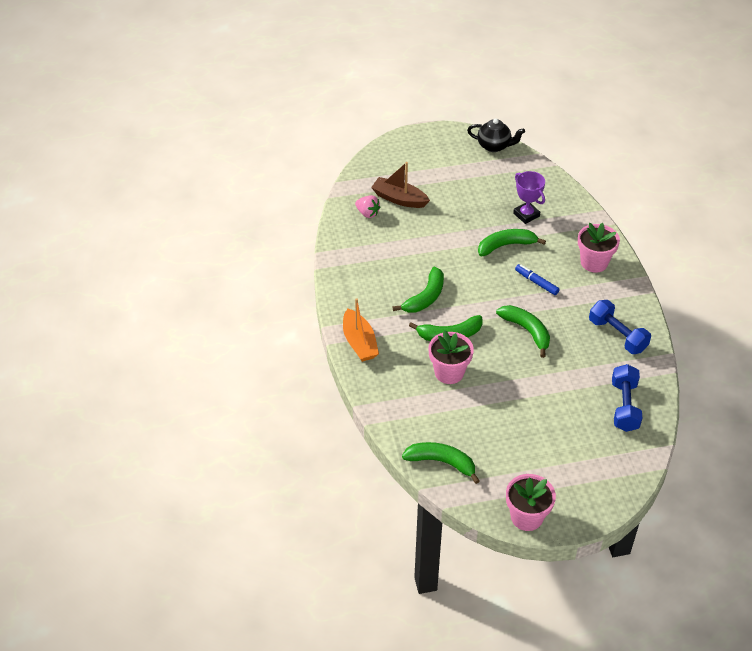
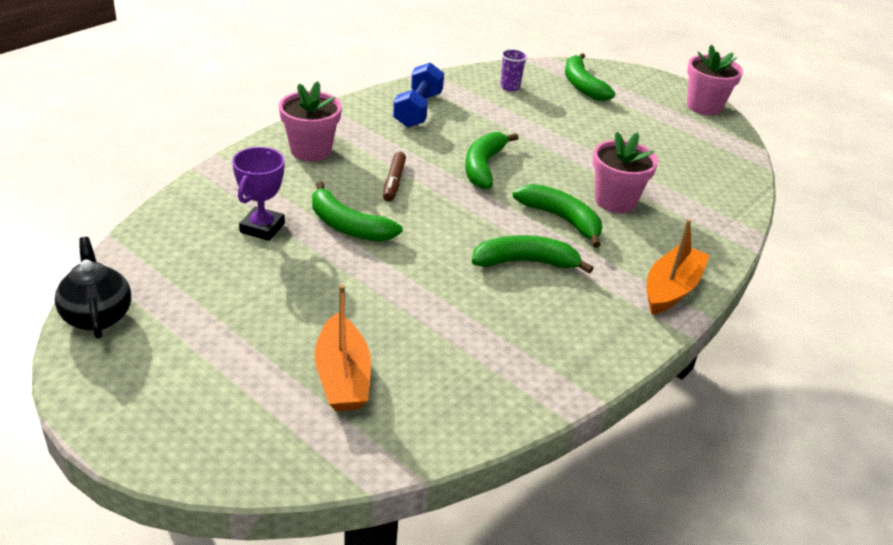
camera: 130 degrees left, 10 degrees down
pink strawberry [355,195,381,218] -> none
brown boat [371,162,430,208] -> orange boat [315,284,371,411]
green banana [402,442,480,484] -> green banana moved to [565,53,615,101]
blue marker [515,264,560,295] -> brown marker [383,152,406,202]
blue dumbbell [612,364,642,432] -> purple cup [500,49,528,92]

